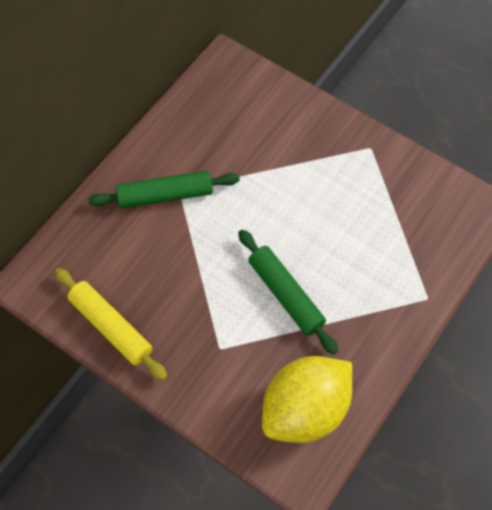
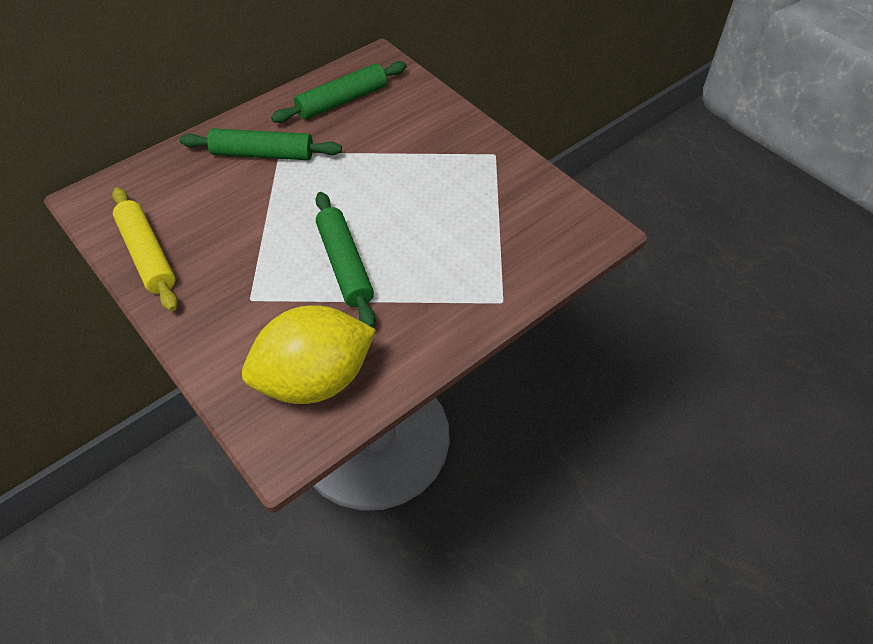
camera: 15 degrees right, 10 degrees down
none -> green rolling pin [271,61,407,123]

